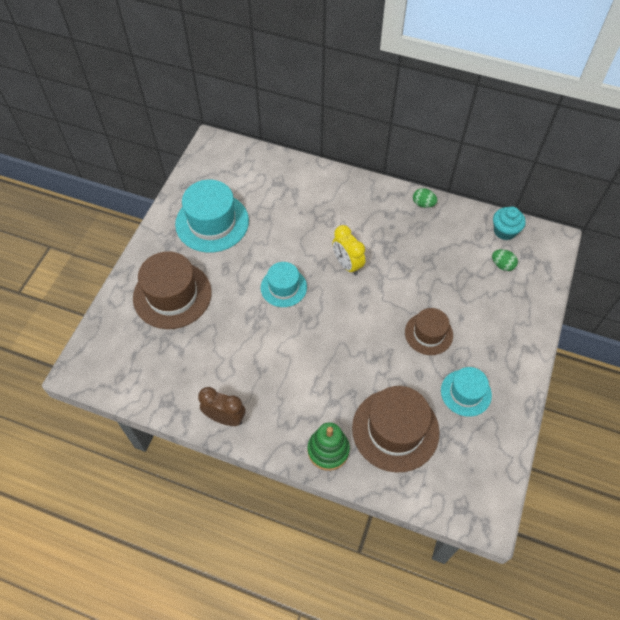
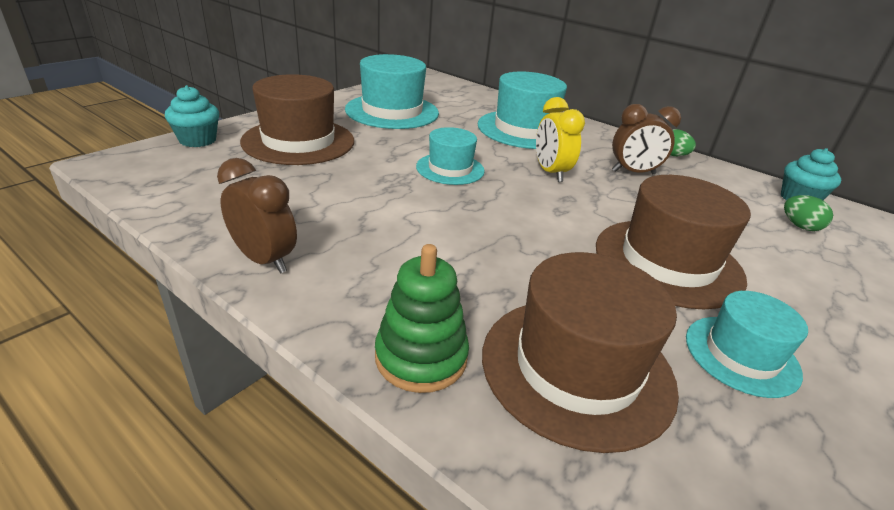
camera: 15 degrees right, 25 degrees down
brown hat [405,308,453,355] -> brown hat [596,175,751,309], size x1.67
none -> turquoise cupcake [165,85,219,147]
none -> turquoise hat [478,71,567,149]
none -> brown clock [612,104,681,174]

